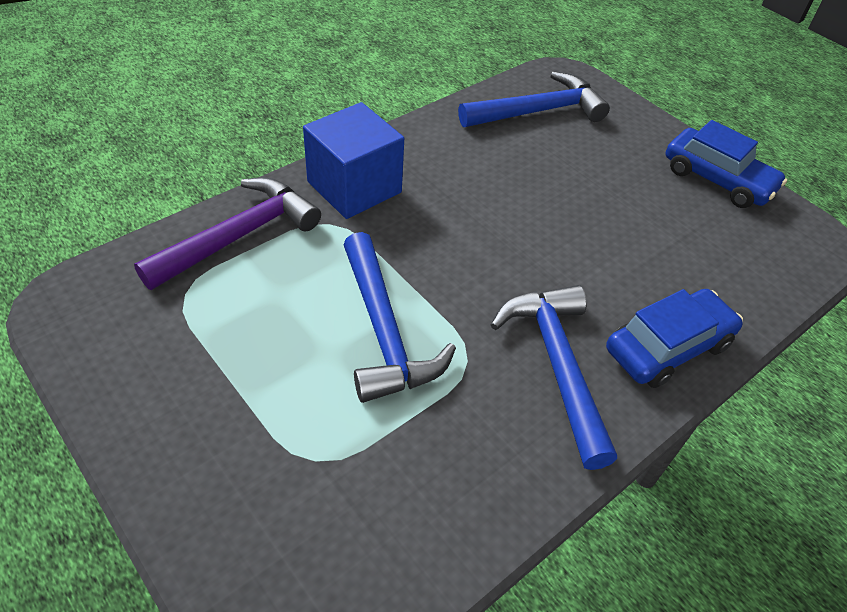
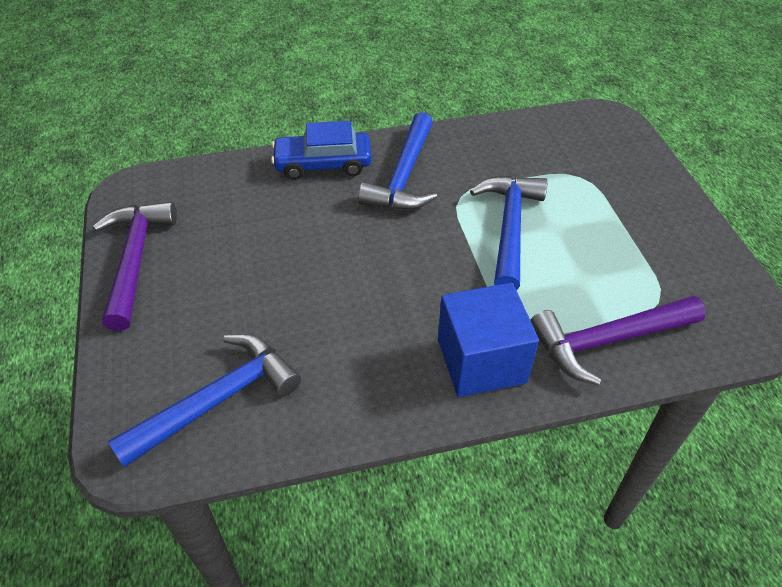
camera: 150 degrees left, 0 degrees up
blue hammer [458,71,610,127] -> blue hammer turned 135 degrees clockwise [108,334,301,468]
blue car [666,120,787,208] -> purple hammer [93,202,177,331]

